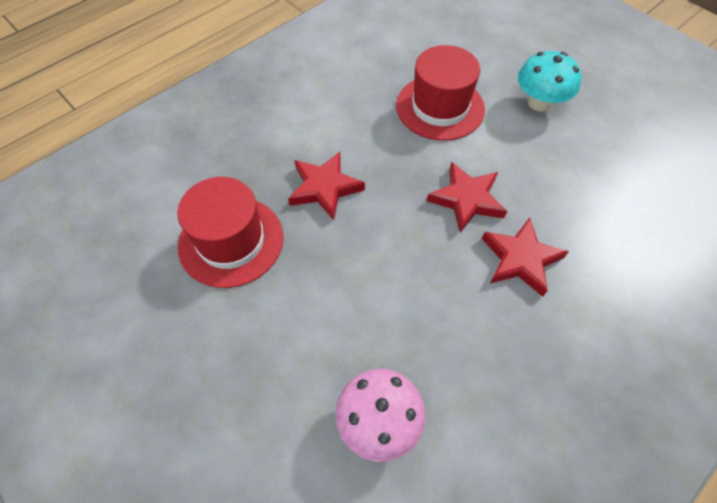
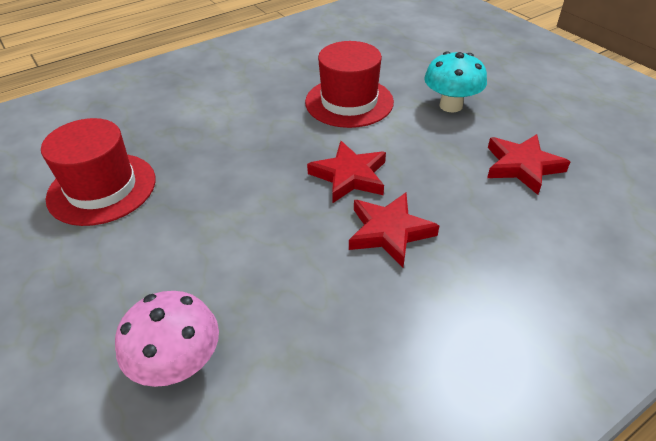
camera: 10 degrees right, 15 degrees down
red star [288,152,365,220] -> red star moved to [487,134,570,195]

